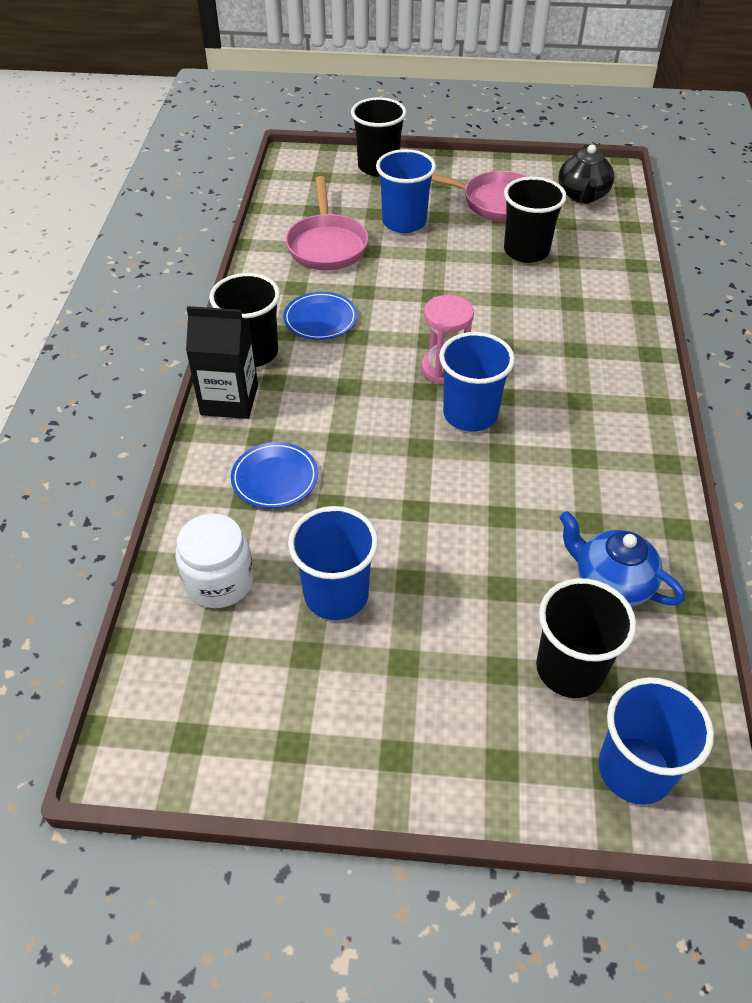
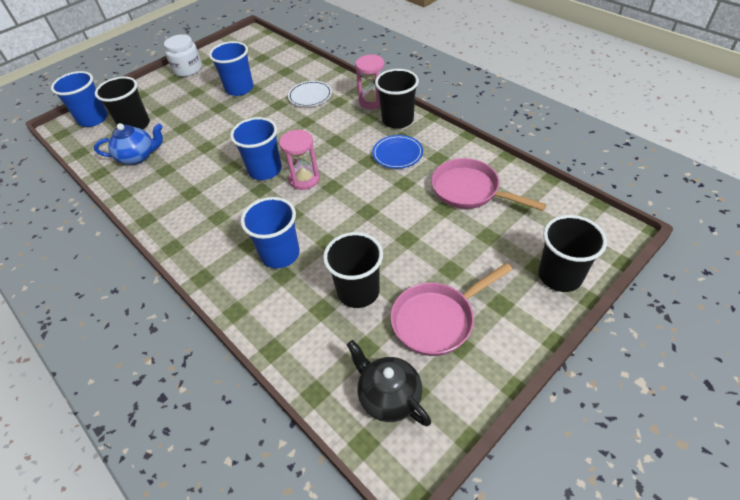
camera: 135 degrees right, 0 degrees up
white jar [175,514,254,608] -> white jar moved to [164,34,202,77]
black carton [186,306,258,419] -> pink hourglass [355,55,384,109]
blue plate [231,442,318,508] -> white plate [288,81,332,107]
blue cup [376,149,436,233] -> blue cup moved to [241,197,300,268]

